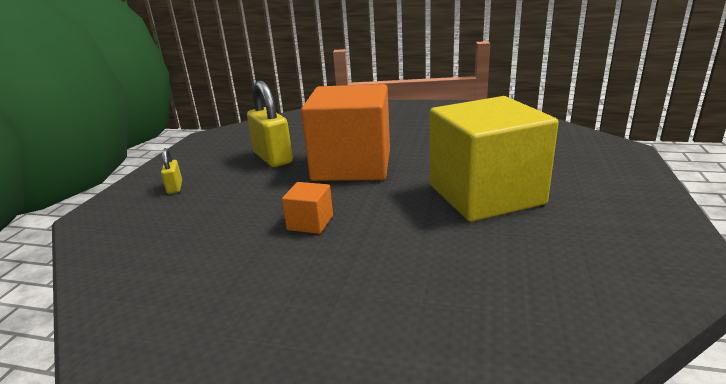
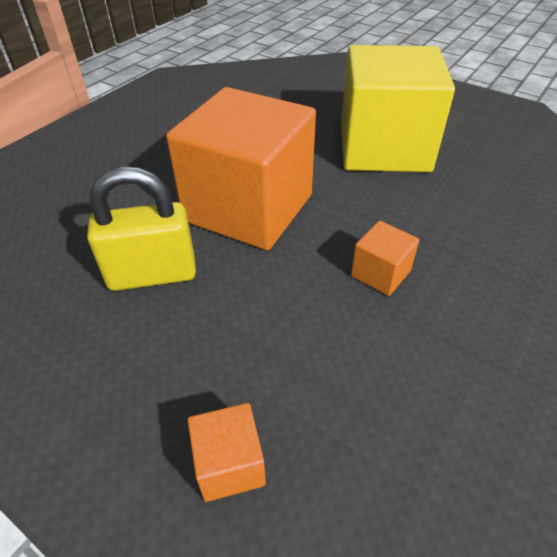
camera: 70 degrees left, 20 degrees up
yellow padlock [161,148,182,194] -> none
none -> orange cube [187,403,266,502]

